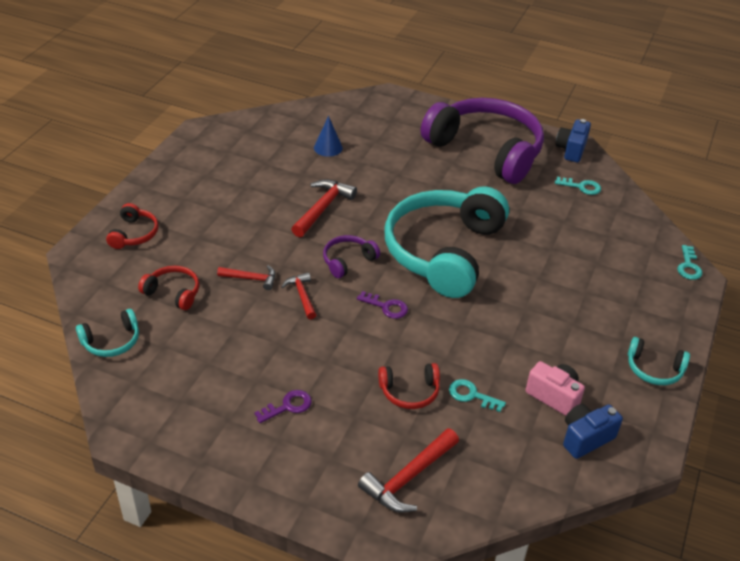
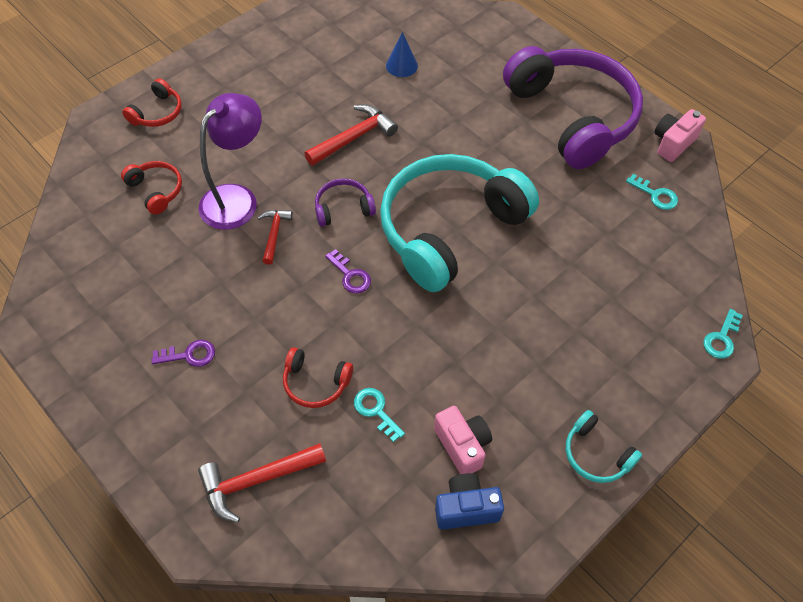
camera: 25 degrees right, 15 degrees up
turquoise headphones [76,309,139,357] -> none
red hammer [217,265,275,290] -> purple lamp [198,93,262,230]
blue camera [556,119,591,162] -> pink camera [654,109,706,162]

